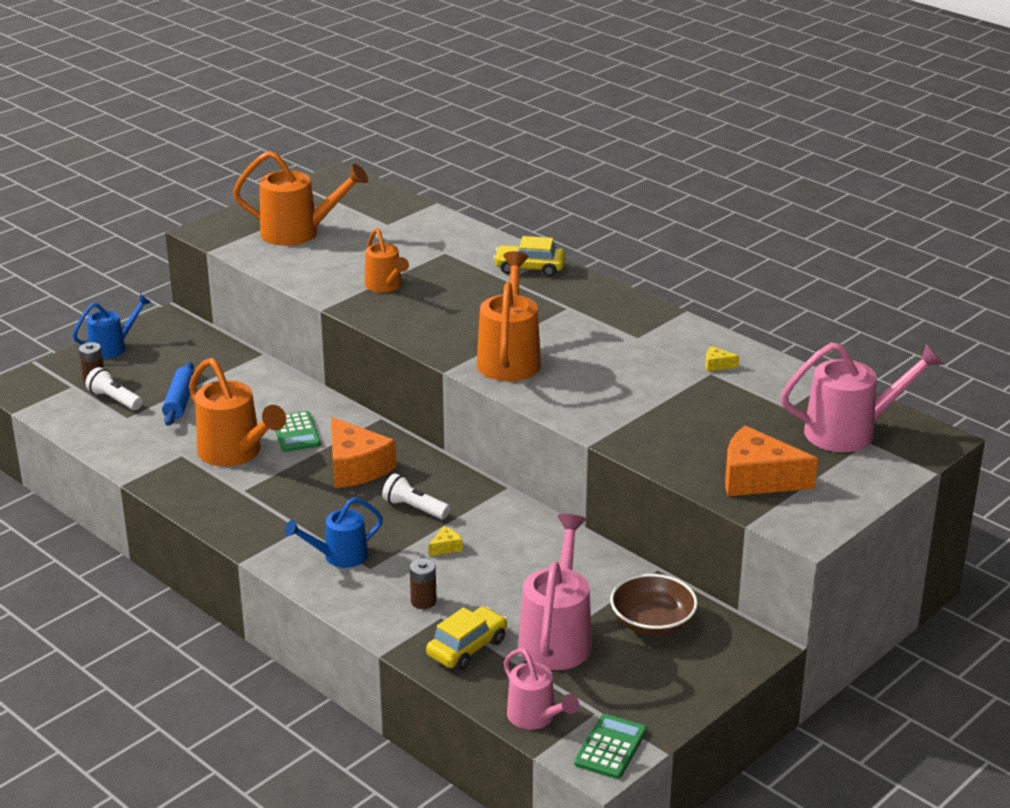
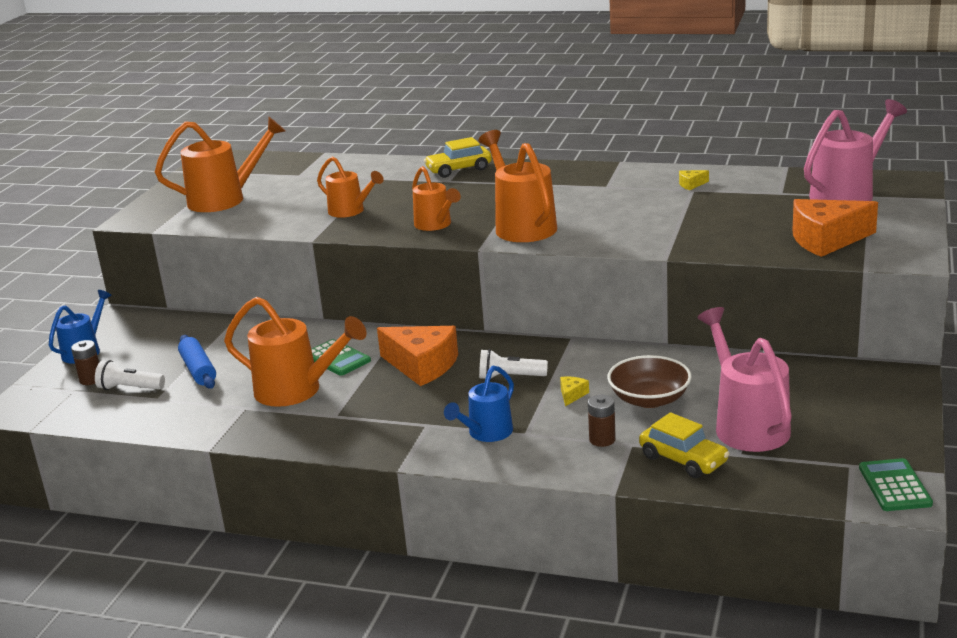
camera: 25 degrees left, 5 degrees down
yellow car [426,606,508,670] -> yellow car turned 120 degrees clockwise [639,412,730,478]
pink watering can [503,648,579,729] -> none
brown bowl [610,574,698,636] -> brown bowl moved to [607,355,692,408]
none -> orange watering can [412,166,461,231]

